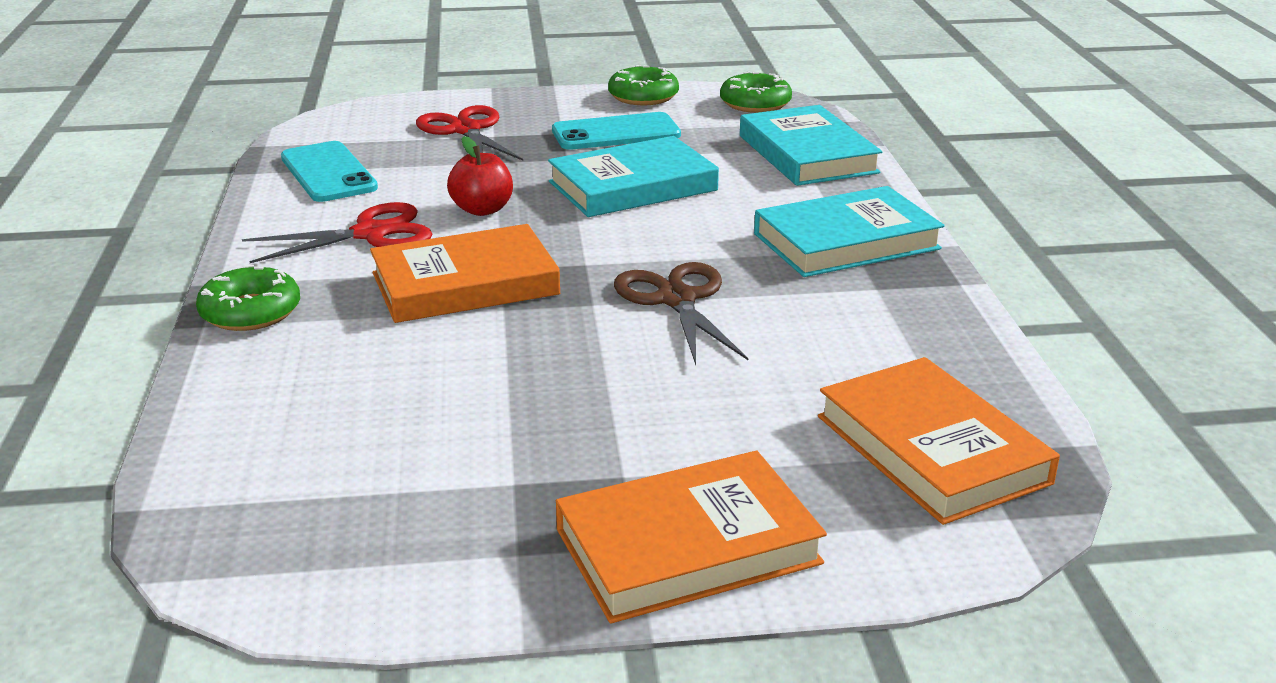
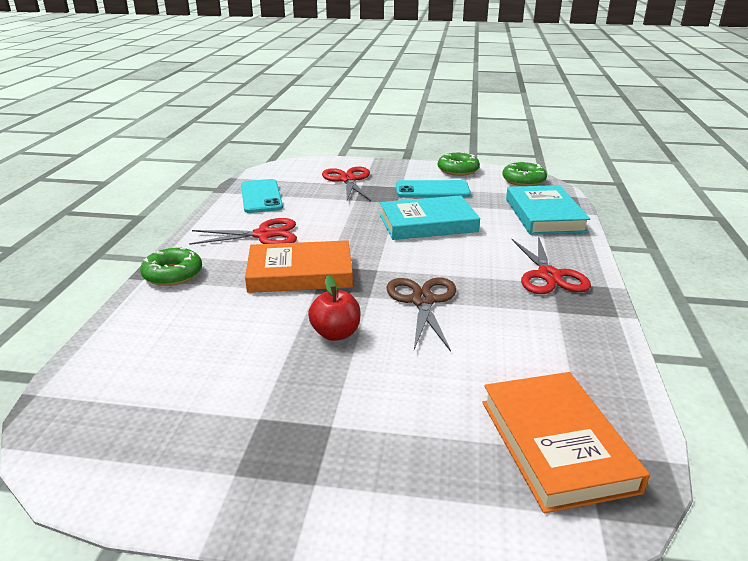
camera: 15 degrees right, 0 degrees up
red apple [447,136,513,216] -> red apple moved to [308,275,360,341]
orange book [556,451,827,624] -> none
turquoise book [754,186,945,277] -> red scissors [511,236,591,294]

